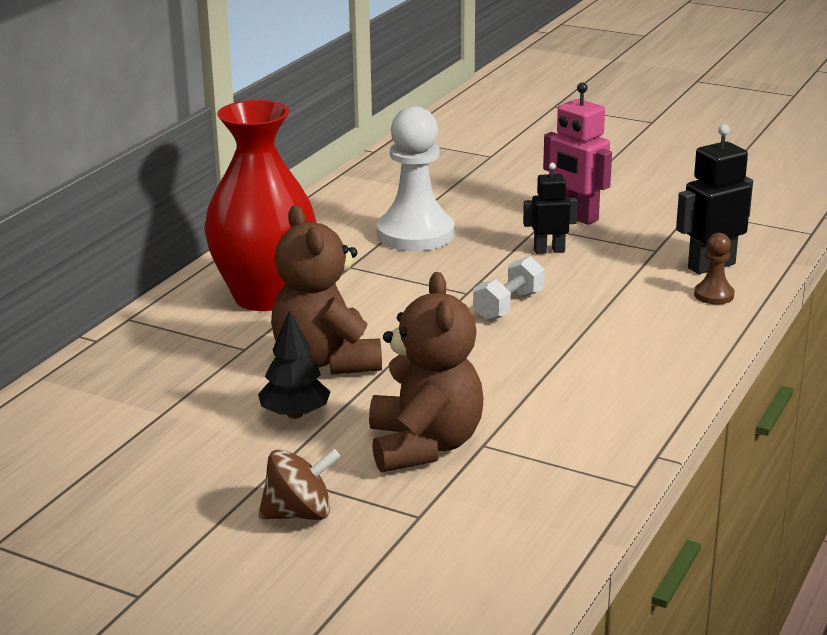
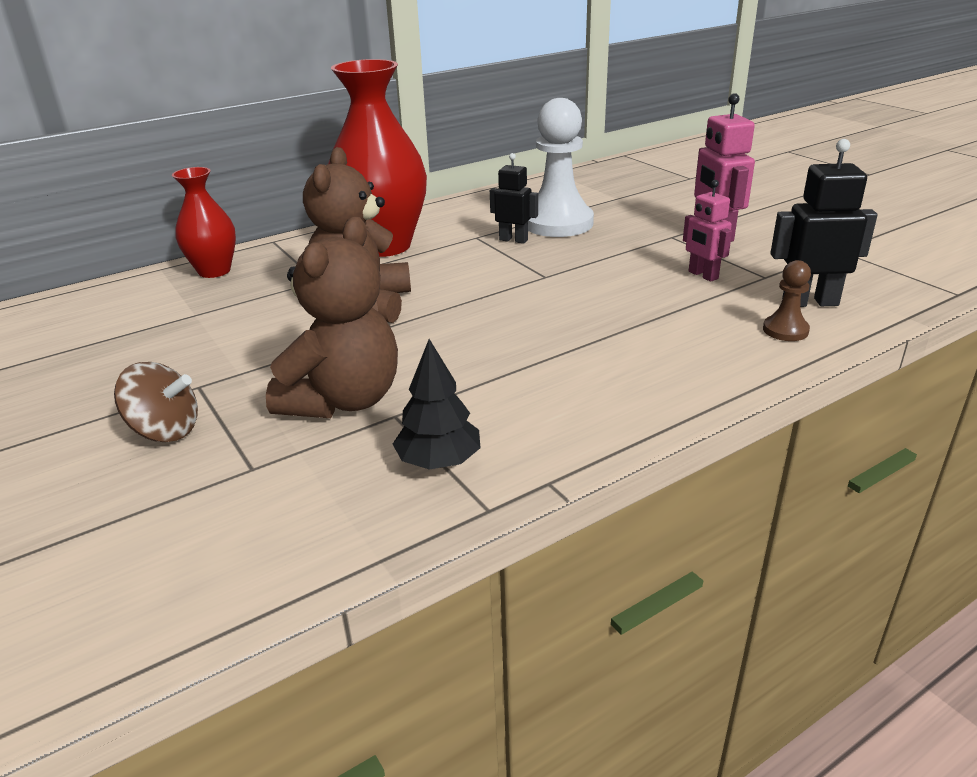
camera: 30 degrees right, 5 degrees up
black tree [258,310,330,419] -> black tree moved to [393,339,481,470]
white dumbbell [473,256,545,321] -> none
black robot [523,163,577,254] -> black robot moved to [490,153,538,244]
none -> red vase [172,167,236,278]
none -> pink robot [683,180,732,282]

